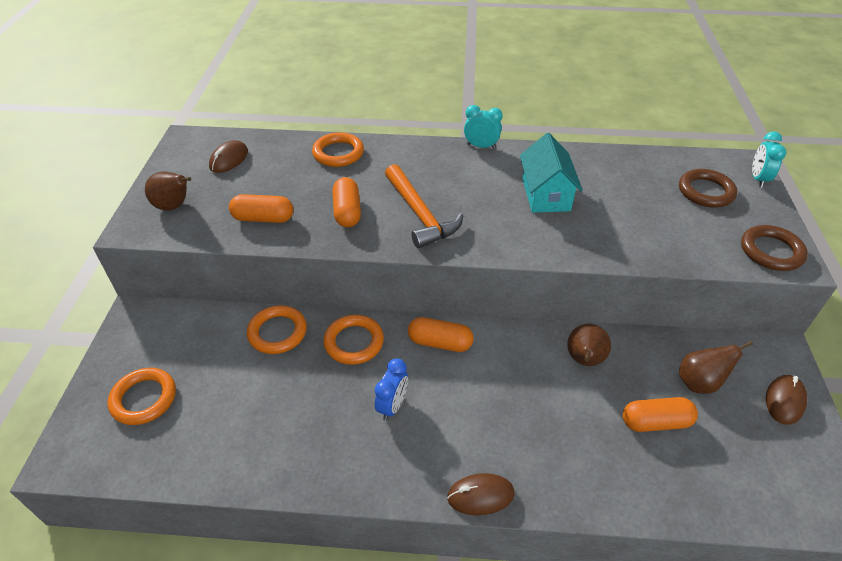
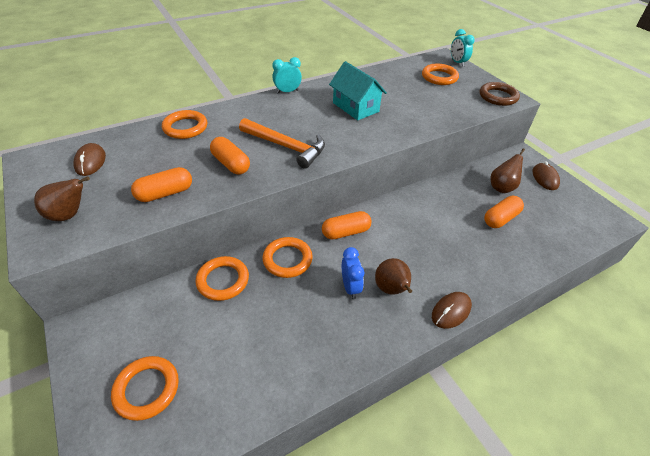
camera: 35 degrees left, 0 degrees up
brown pear [567,324,611,366] -> brown pear moved to [375,258,412,295]
brown ring [679,169,737,208] -> orange ring [422,63,459,85]

